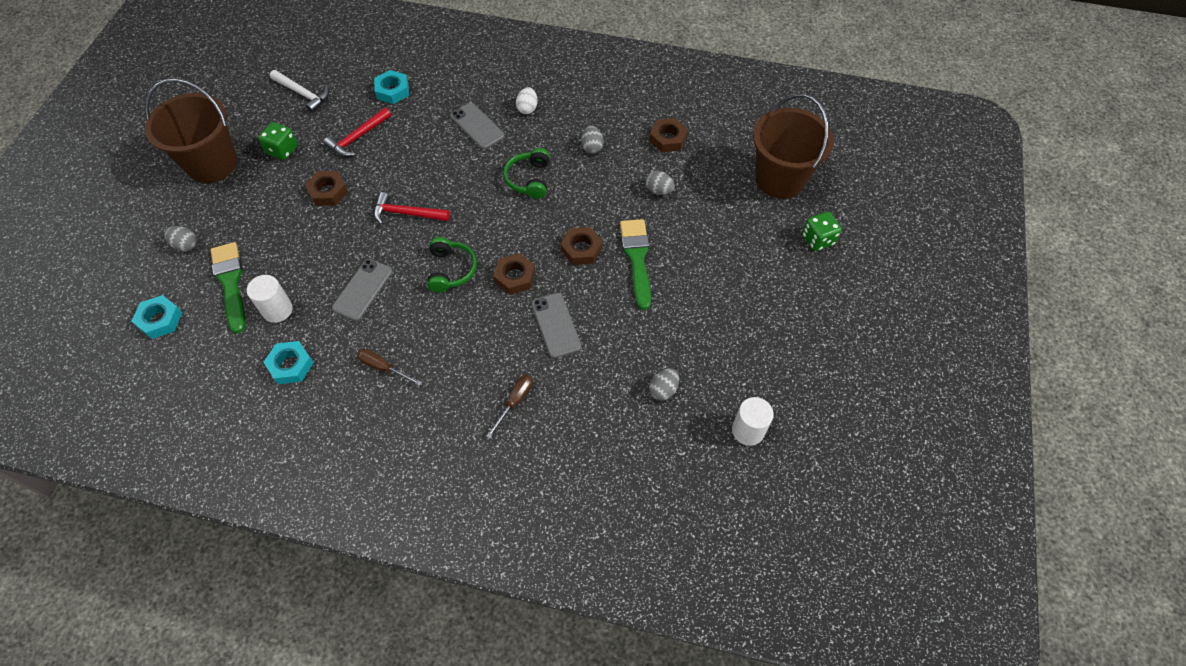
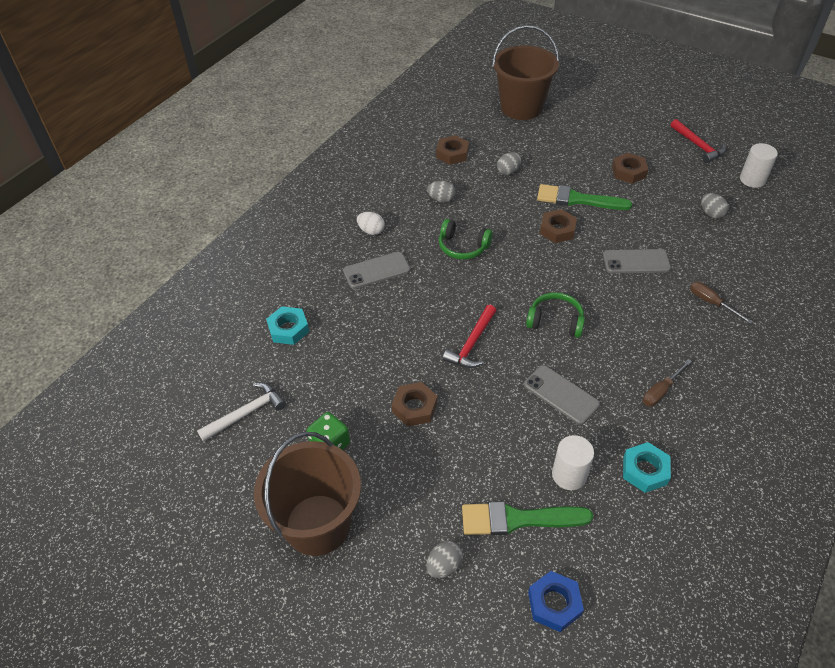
camera: 70 degrees left, 10 degrees down
turquoise nut [131,295,182,339] -> blue nut [528,571,584,632]
red hammer [324,107,391,157] -> red hammer moved to [670,119,726,163]
brown nut [493,253,535,295] -> brown nut moved to [612,153,648,184]
green dice [802,211,842,251] -> none

